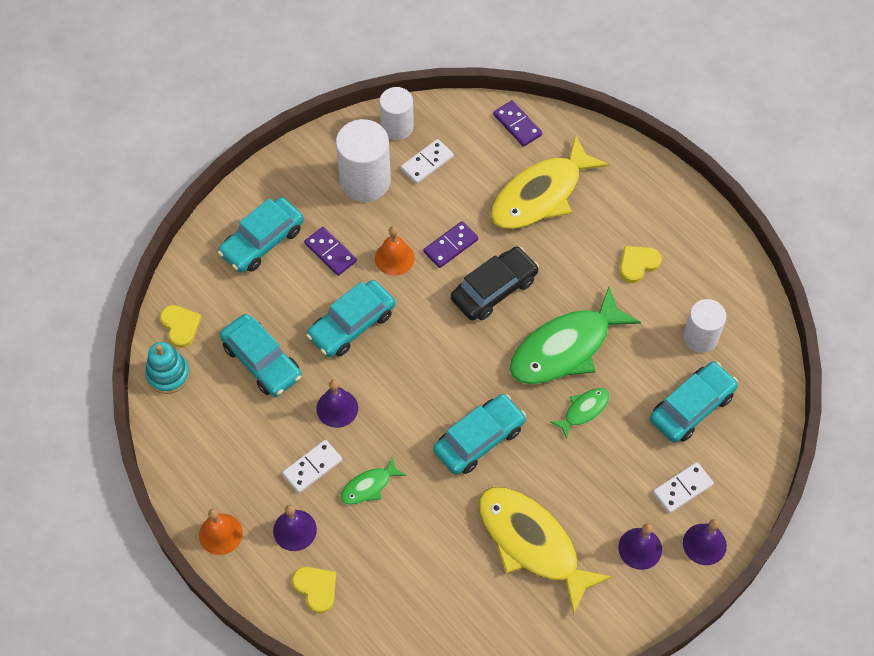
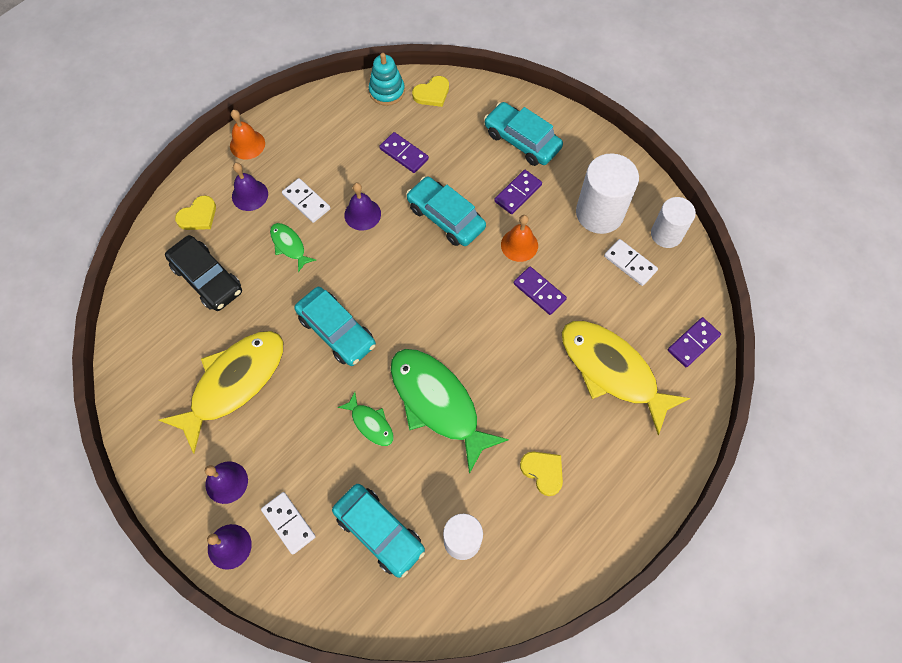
camera: 85 degrees right, 5 degrees up
turquoise car [220,314,302,397] -> purple domino [379,132,429,173]
black car [451,246,539,320] -> black car moved to [165,235,242,311]

